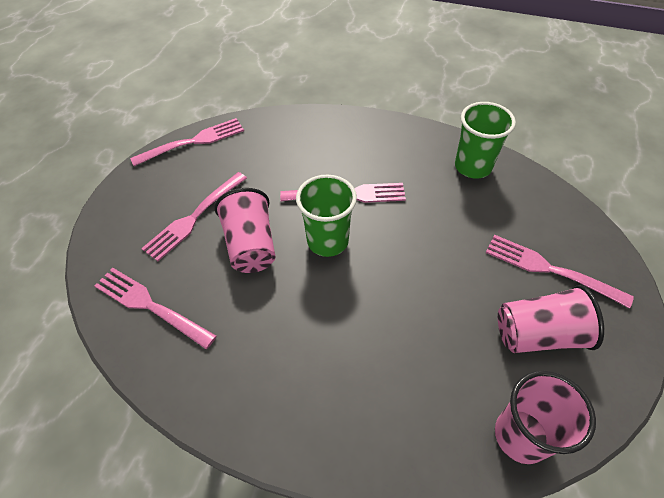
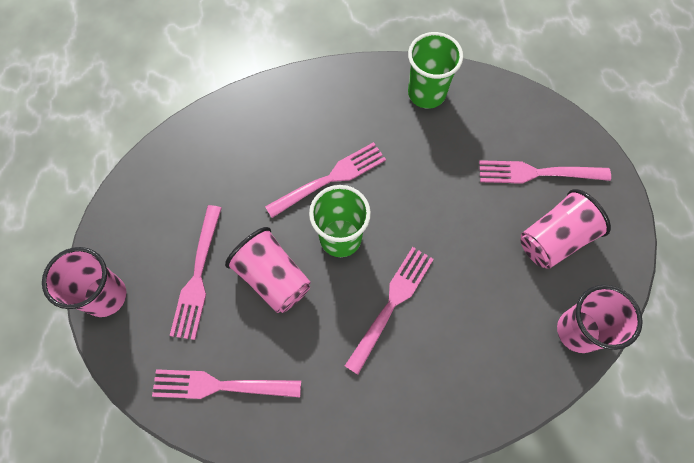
camera: 30 degrees left, 15 degrees up
pink fork [130,118,244,166] -> pink fork moved to [345,247,434,374]
none -> pink cup [42,247,126,317]

